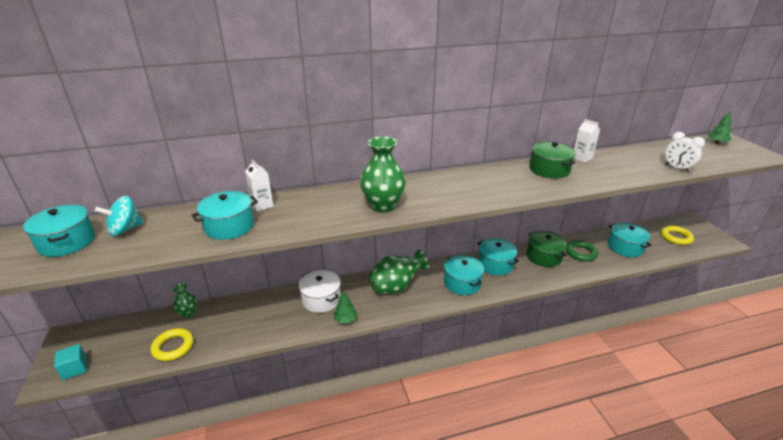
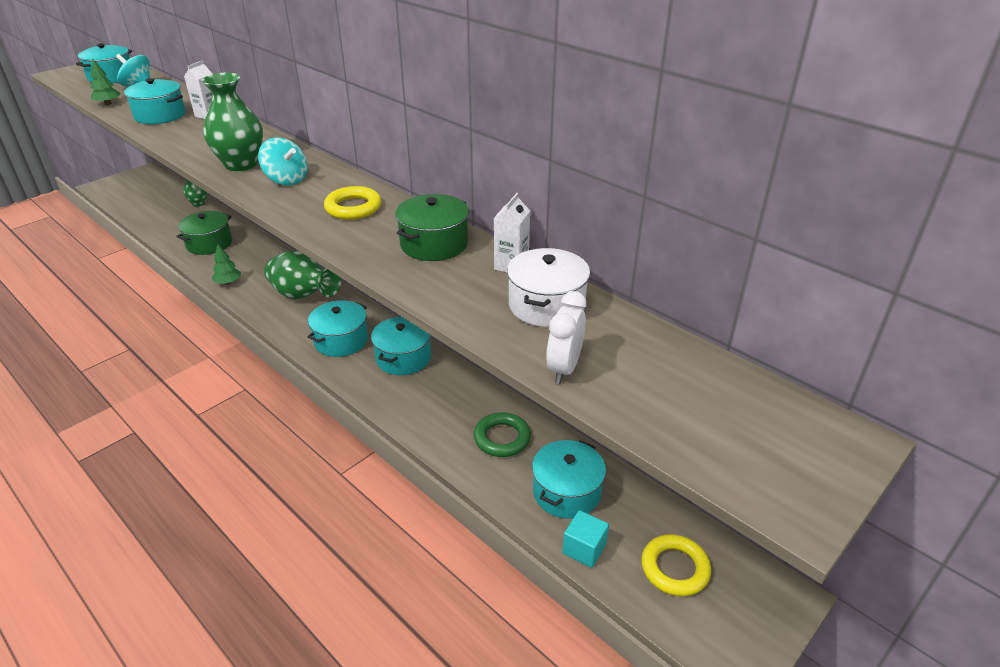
camera: 60 degrees right, 5 degrees up
turquoise cube [54,344,87,380] -> turquoise cube moved to [562,510,609,568]
yellow ring [150,328,194,361] -> yellow ring moved to [324,186,381,220]
white pot [299,270,341,313] -> white pot moved to [507,248,590,327]
green pot [527,231,567,267] -> green pot moved to [176,211,232,255]
green tree [708,112,732,144] -> green tree moved to [90,59,120,105]
none -> turquoise spinning top [258,138,308,185]

